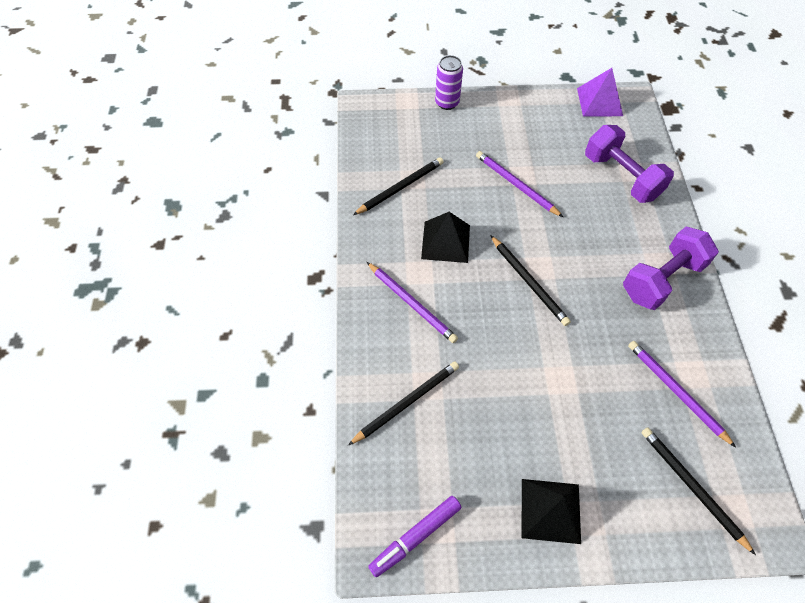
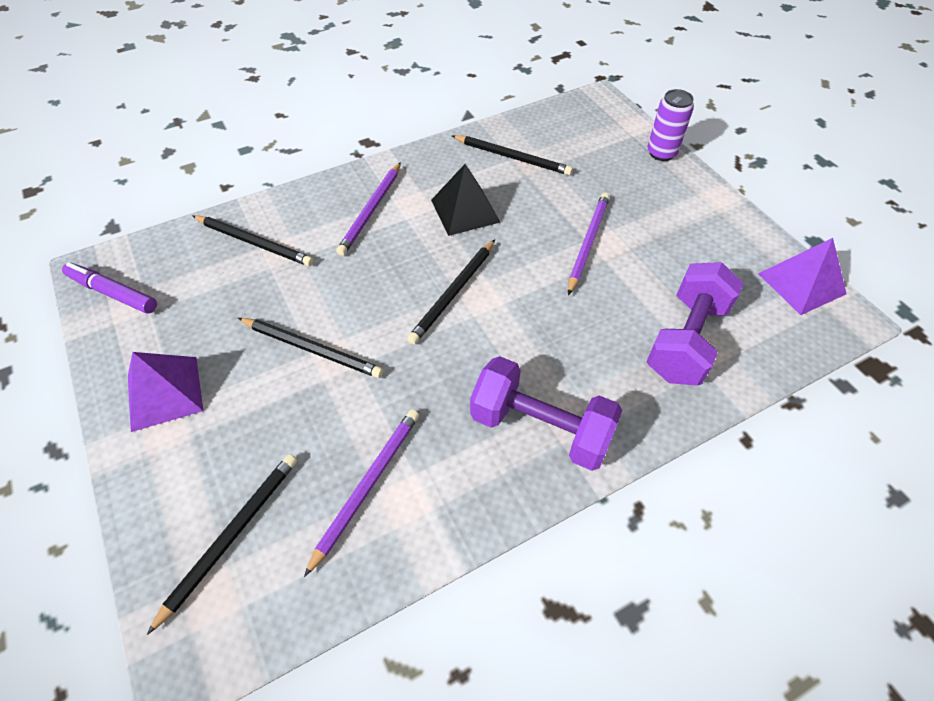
camera: 65 degrees right, 5 degrees down
black pyramid [522,479,581,544] -> purple pyramid [128,352,203,432]
none -> black pencil [238,318,383,378]

